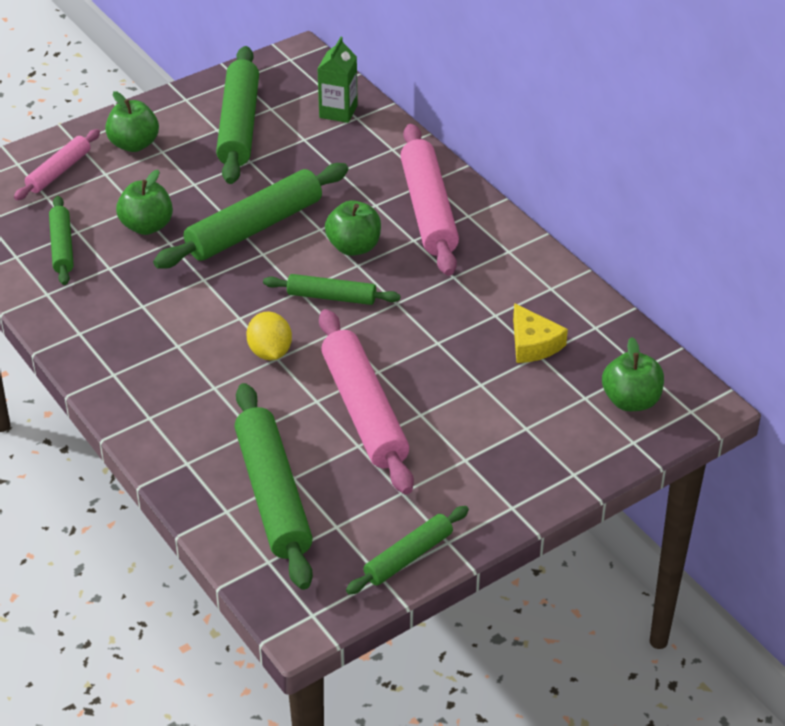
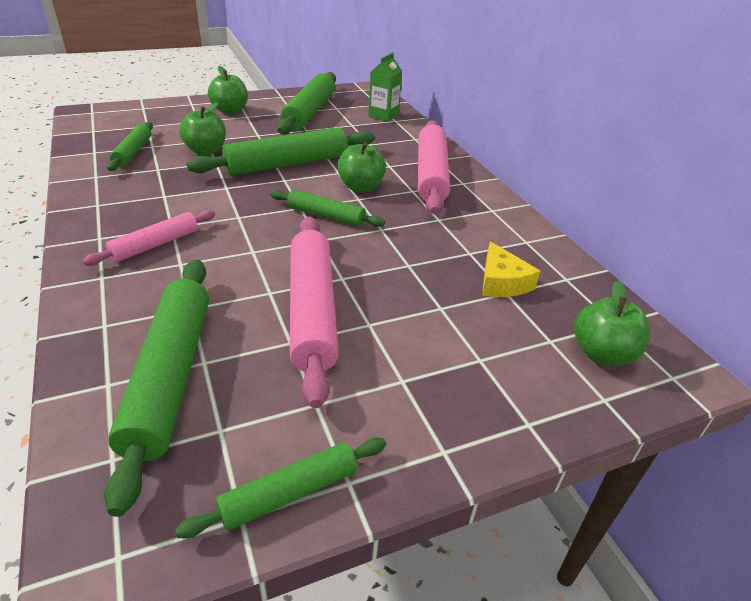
camera: 10 degrees right, 5 degrees down
pink rolling pin [14,129,100,200] -> pink rolling pin moved to [82,210,215,266]
yellow lemon [247,311,292,360] -> none

